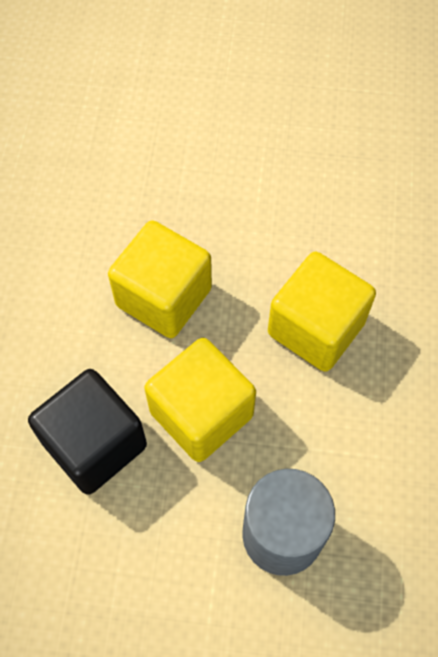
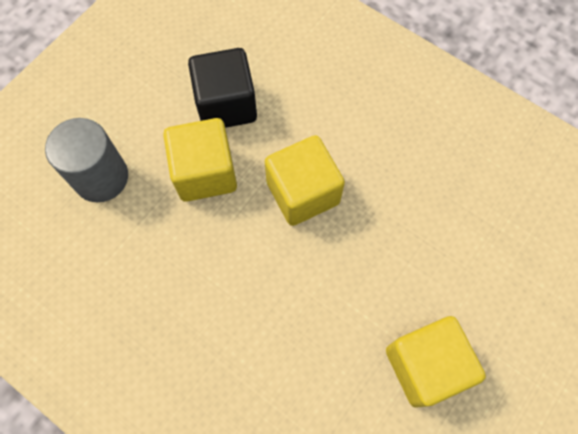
camera: 120 degrees right, 5 degrees up
yellow cube [268,252,376,372] -> yellow cube moved to [386,316,486,408]

